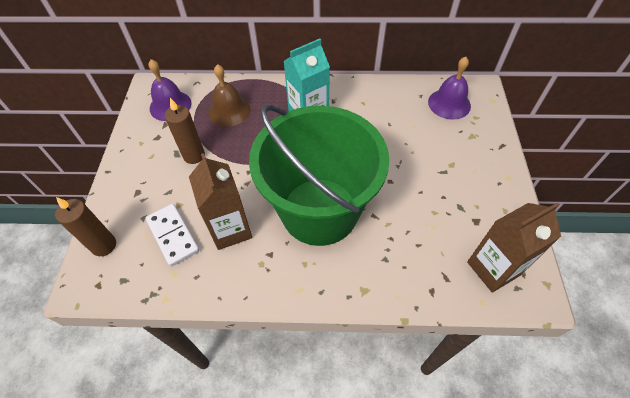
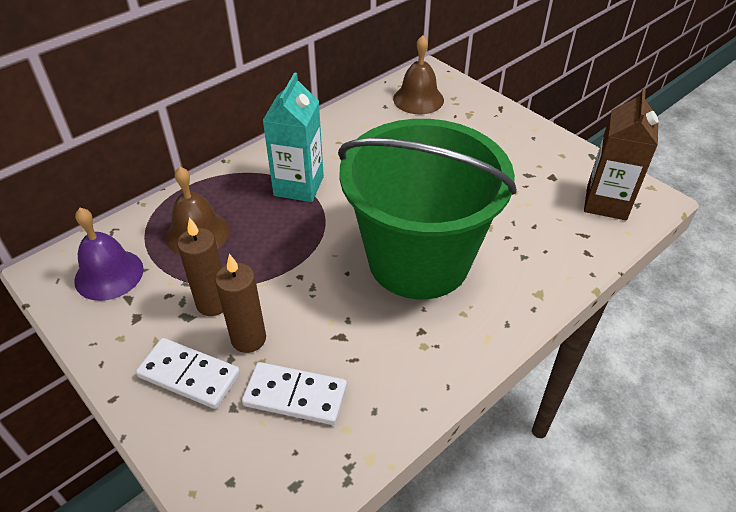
camera: 45 degrees left, 10 degrees down
brown candle [55,197,116,256] -> brown candle moved to [215,254,266,353]
brown carton [189,153,252,250] -> none
purple bell [428,57,471,120] -> brown bell [393,35,444,114]
none -> white domino [136,338,240,409]

